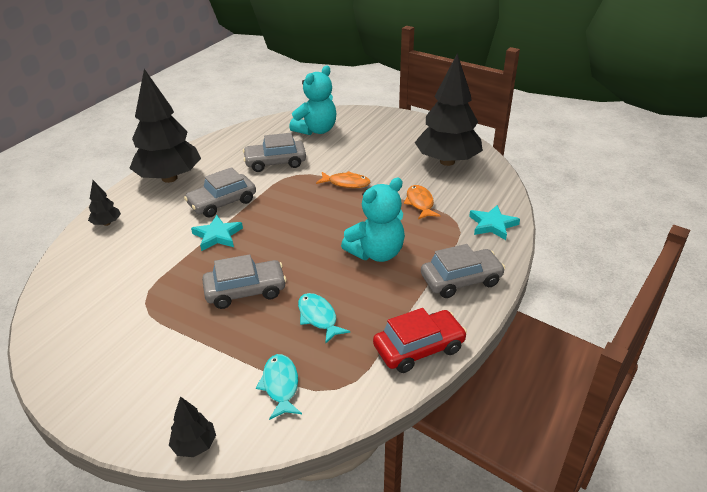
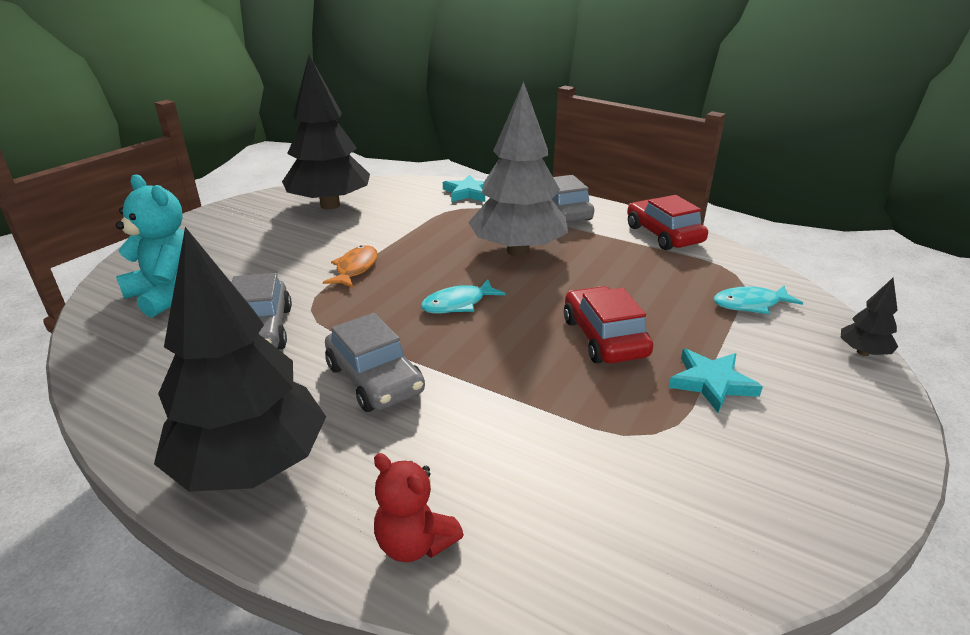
camera: 90 degrees left, 5 degrees down
black tree [88,180,121,226] -> red teddy bear [374,453,464,562]
turquoise star [191,215,243,251] -> turquoise star moved to [668,349,763,413]
grey car [202,254,287,309] -> red car [564,286,653,364]
turquoise fish [298,293,350,344] -> turquoise fish moved to [421,279,506,313]
turquoise teddy bear [341,178,405,262] -> grey tree [468,81,568,256]
orange fish [404,185,441,219] -> none

